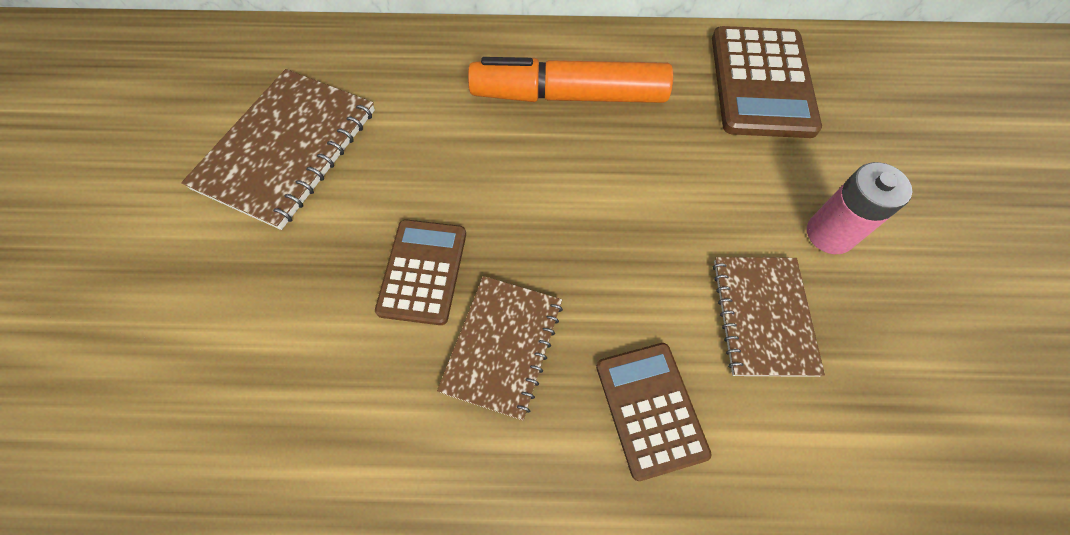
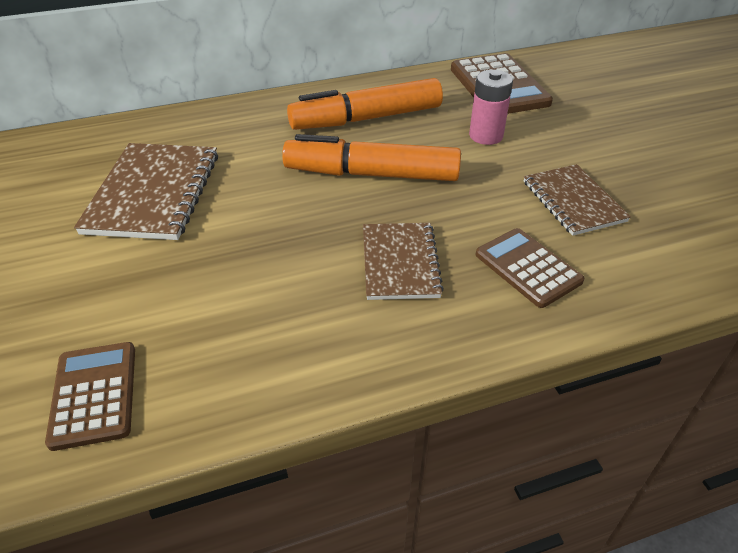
camera: 20 degrees left, 20 degrees down
brown calculator [375,220,466,325] -> brown calculator moved to [45,342,135,451]
pink battery [807,162,912,254] -> pink battery moved to [469,70,513,145]
none -> orange marker [282,134,461,181]

